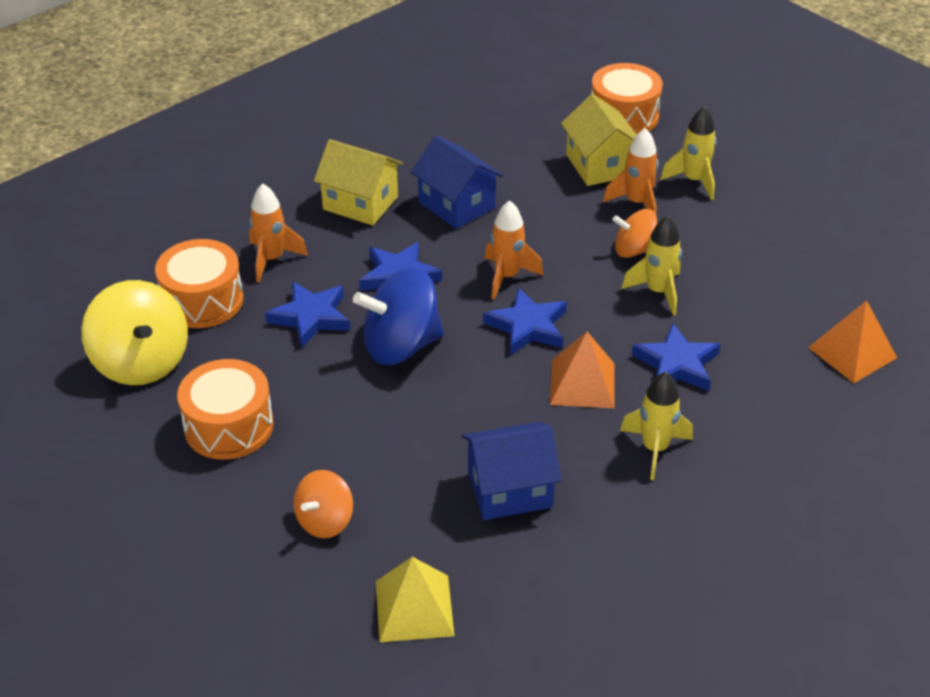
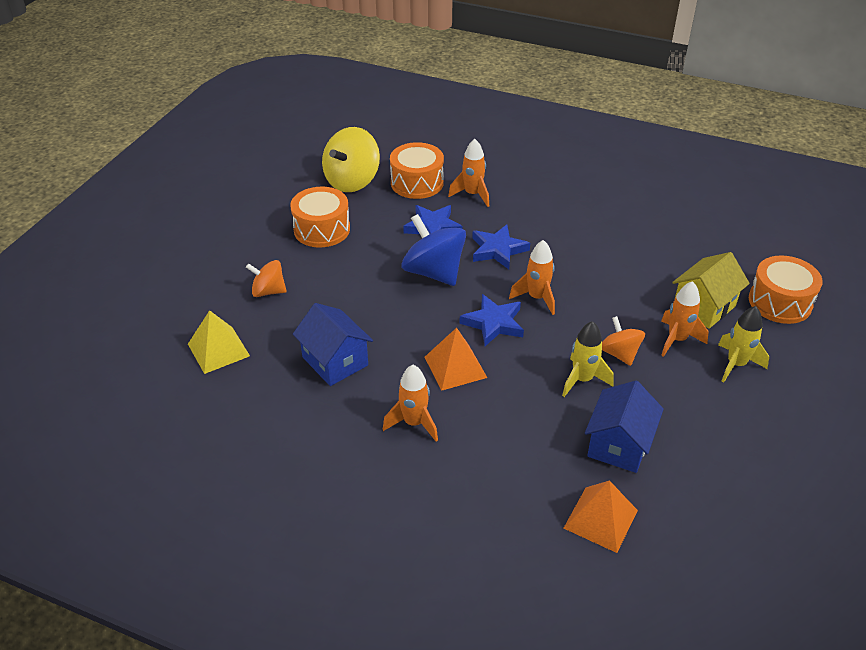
camera: 65 degrees right, 0 degrees up
yellow house [314,139,403,225] -> none
blue house [411,135,503,229] -> blue house moved to [585,381,664,473]
yellow rocket [620,372,693,480] -> orange rocket [383,365,438,442]
blue star [632,323,721,391] -> none

